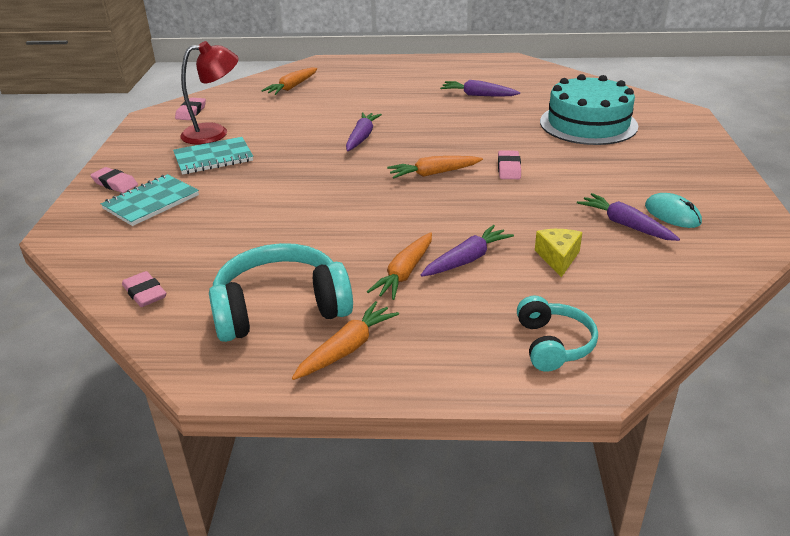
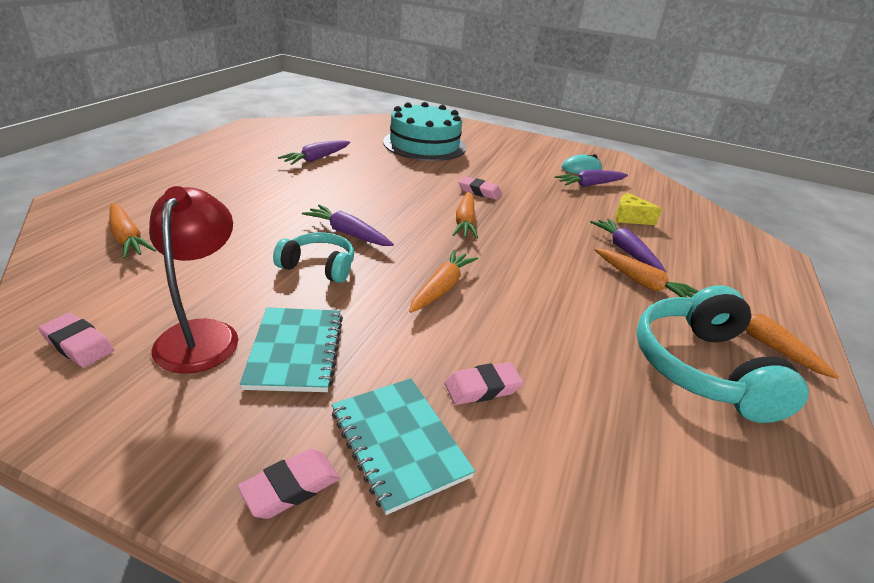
camera: 75 degrees left, 0 degrees up
pink eraser [122,271,166,307] -> pink eraser moved to [445,362,524,405]
turquoise headphones [517,296,598,372] -> turquoise headphones moved to [273,232,354,283]
none -> orange carrot [409,250,478,313]

